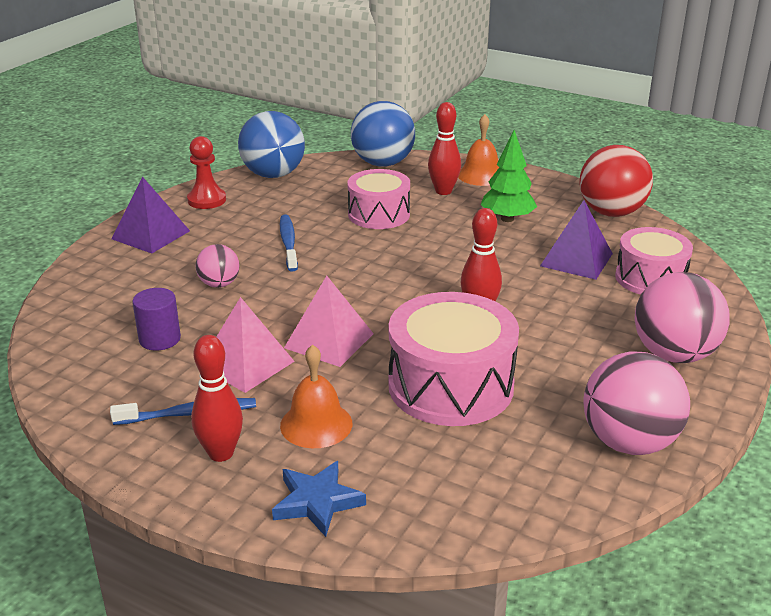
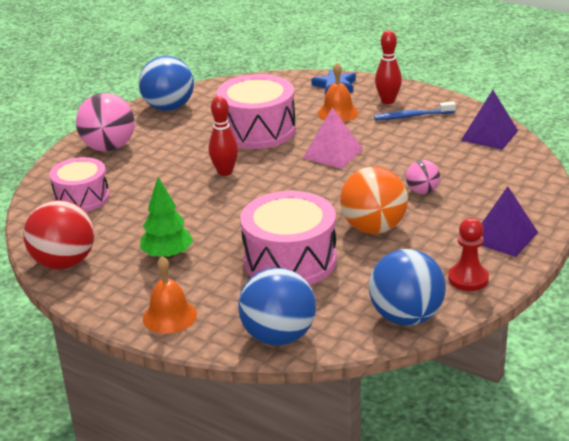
camera: 175 degrees left, 0 degrees up
purple cylinder [132,288,181,351] -> none
pink pyramid [216,297,295,393] -> none
blue toothbrush [280,214,298,272] -> orange ball [340,167,408,234]
pink drum [347,169,410,229] -> pink drum [240,191,337,285], size x1.53
red bowling pin [428,102,461,195] -> none
purple pyramid [540,200,613,280] -> purple pyramid moved to [461,90,518,150]
pink ball [584,351,690,455] -> blue ball [139,56,194,111]

